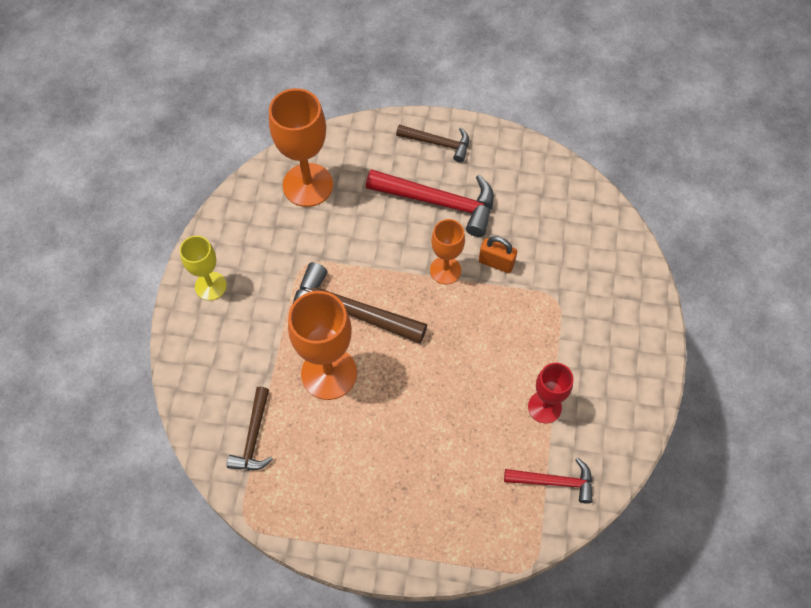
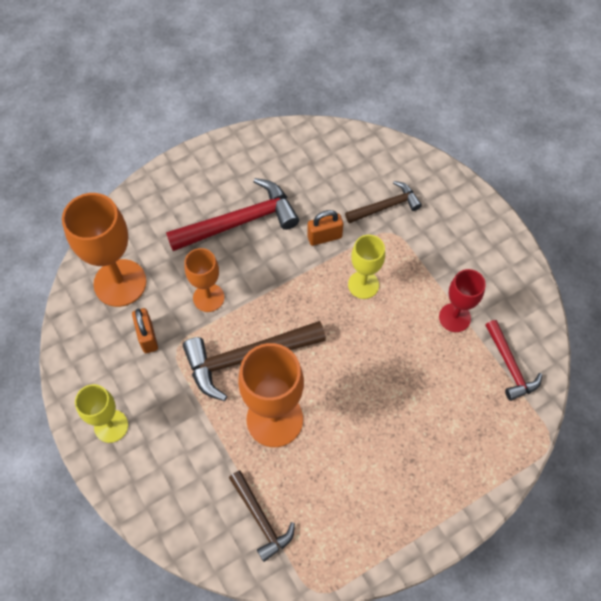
camera: 40 degrees left, 0 degrees up
brown hammer [396,125,469,162] -> brown hammer moved to [345,181,422,223]
orange goblet [430,219,465,284] -> orange goblet moved to [185,248,224,312]
red hammer [504,458,593,503] -> red hammer turned 105 degrees clockwise [485,320,542,401]
none -> orange padlock [132,308,158,353]
none -> yellow goblet [348,235,385,299]

